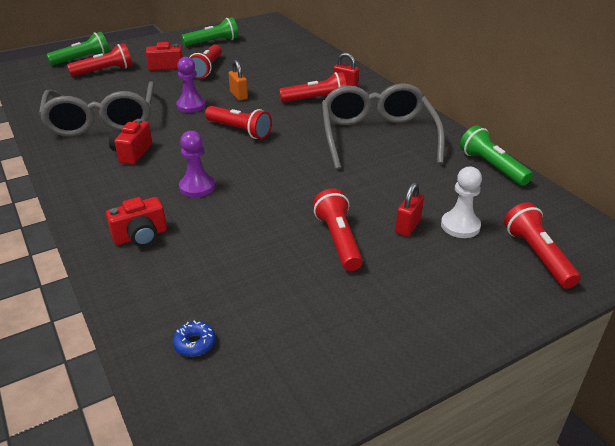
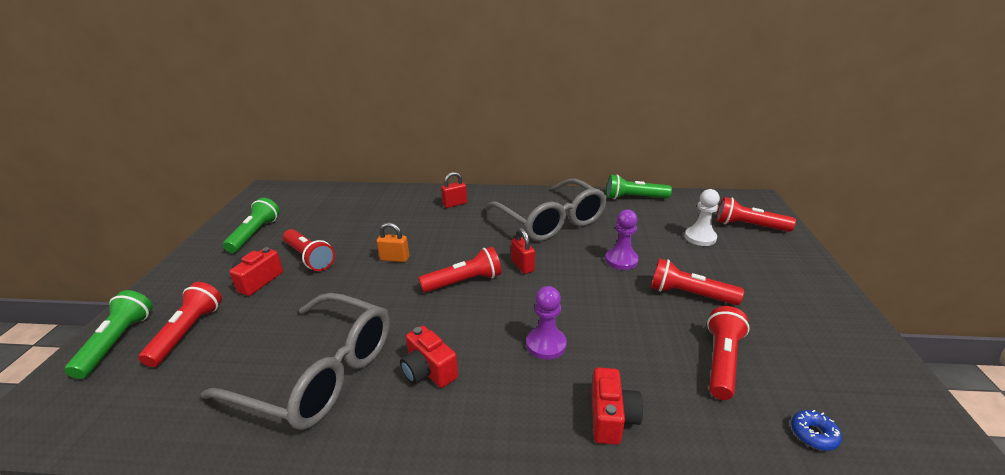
camera: 55 degrees left, 5 degrees down
purple pawn [176,57,206,113] -> purple pawn moved to [605,210,639,270]
red flashlight [279,72,347,102] -> red flashlight moved to [707,306,750,400]
grey glasses [322,83,445,170] -> grey glasses turned 150 degrees counterclockwise [485,178,607,241]
red padlock [395,182,424,237] -> red padlock moved to [511,228,535,274]

